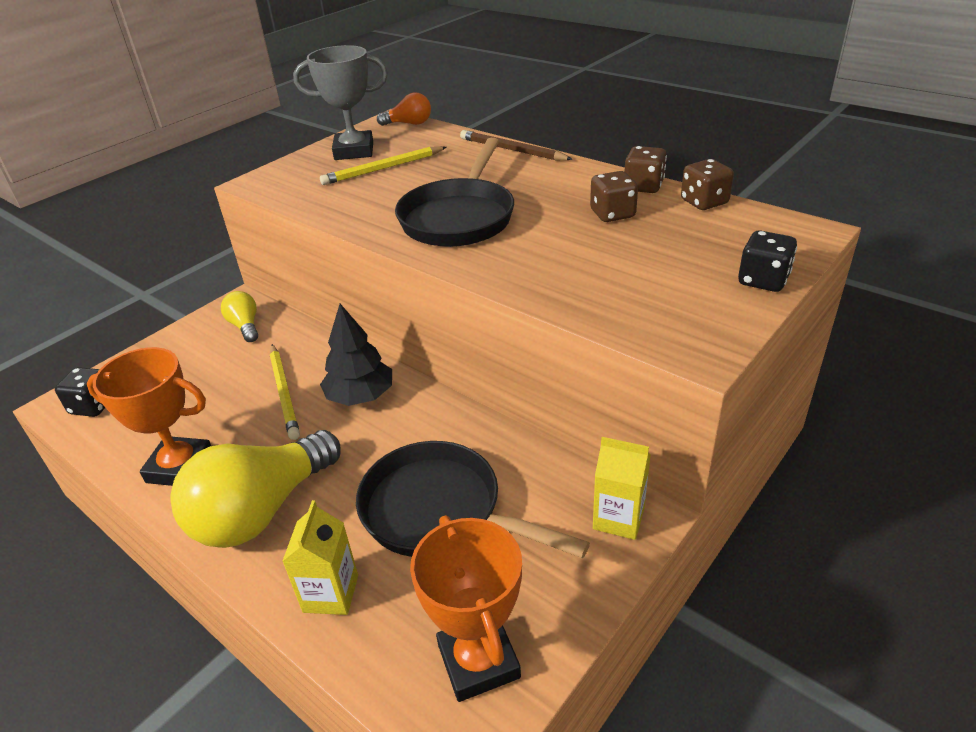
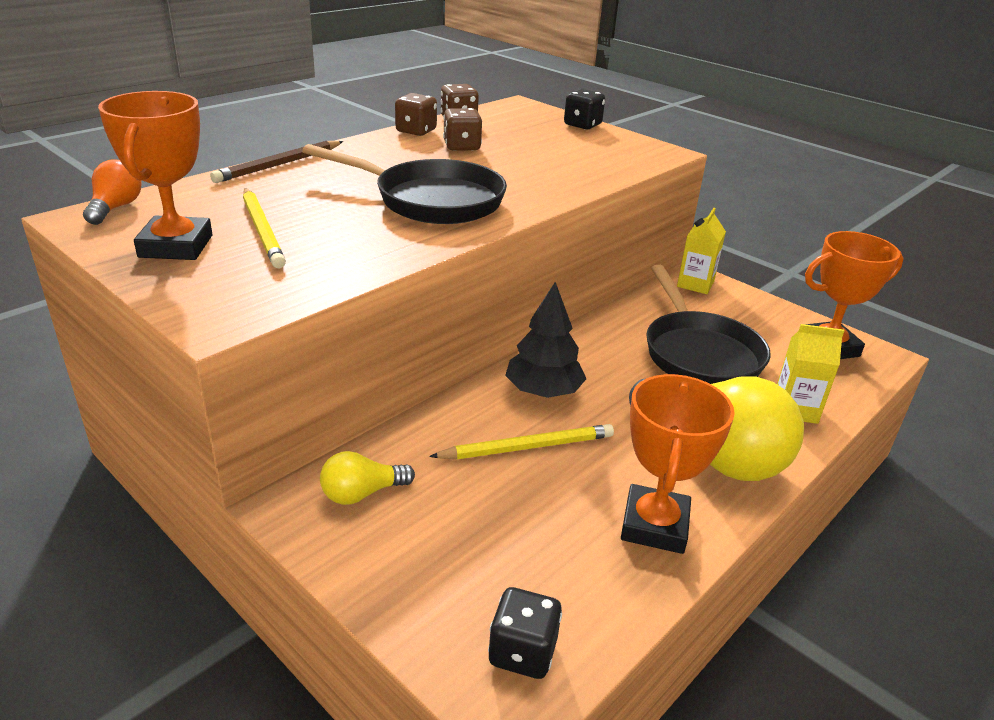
camera: 90 degrees left, 5 degrees down
grey trophy [293,45,388,160] -> orange trophy [98,91,212,260]
black pan [356,441,590,558] -> black pan turned 45 degrees counterclockwise [646,265,771,384]

